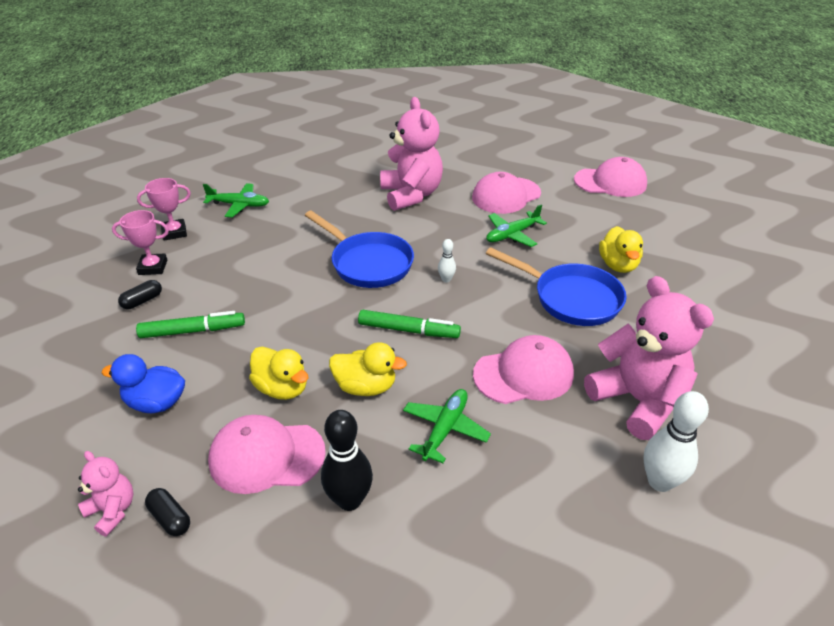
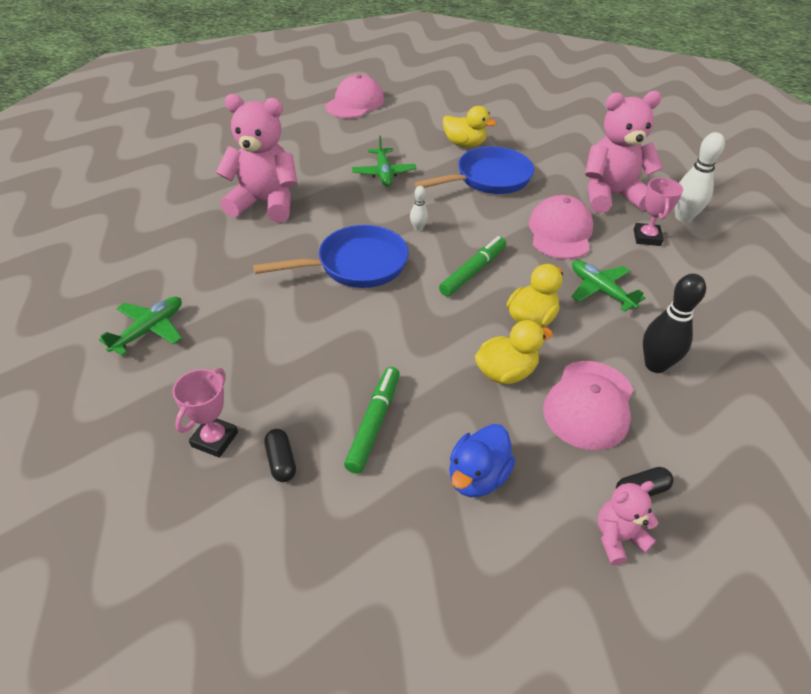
camera: 65 degrees left, 5 degrees up
pink trophy [137,178,191,241] -> pink trophy moved to [634,178,683,246]
pink cap [472,172,541,214] -> none

